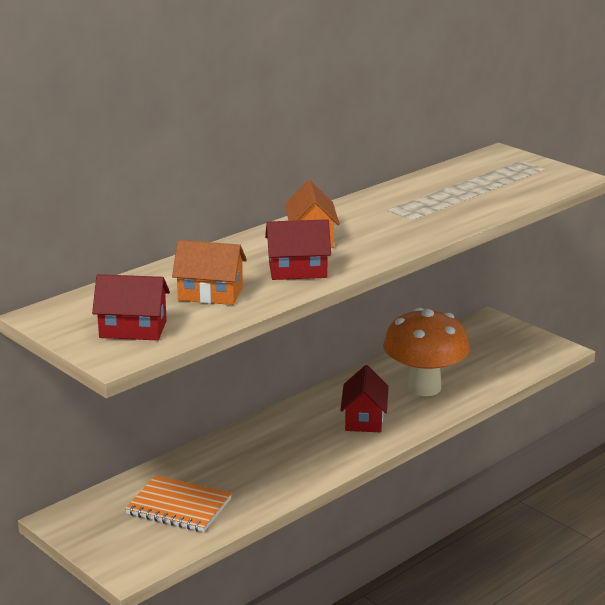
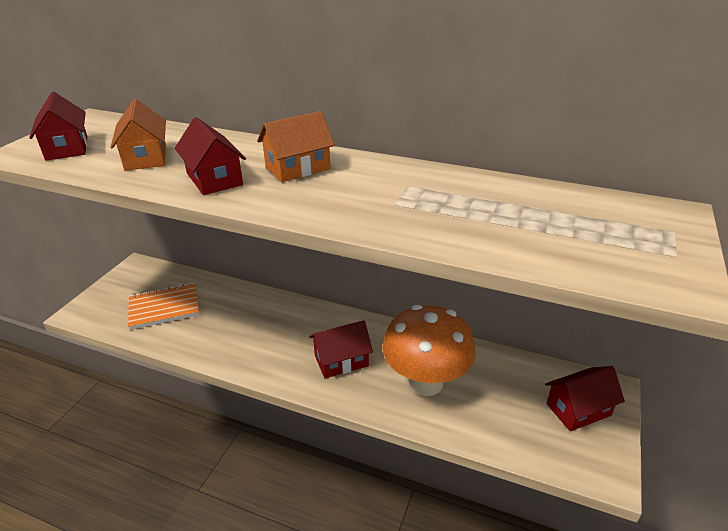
camera: 65 degrees right, 10 degrees up
orange notebook [125,475,232,532] -> orange notebook turned 75 degrees clockwise [128,283,200,330]
none -> red house [545,366,625,431]

